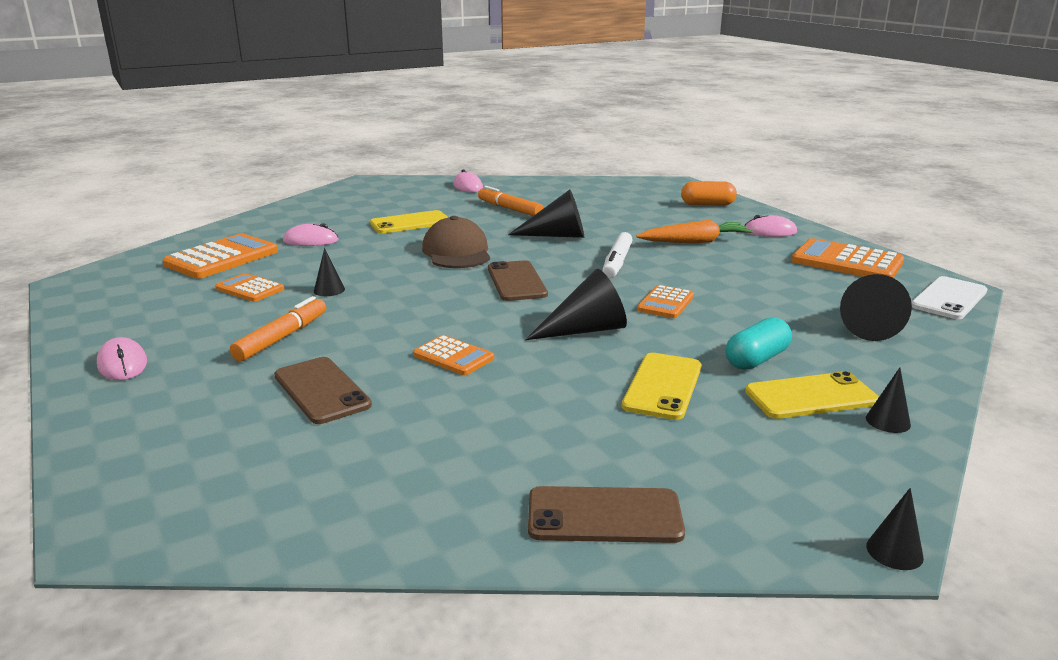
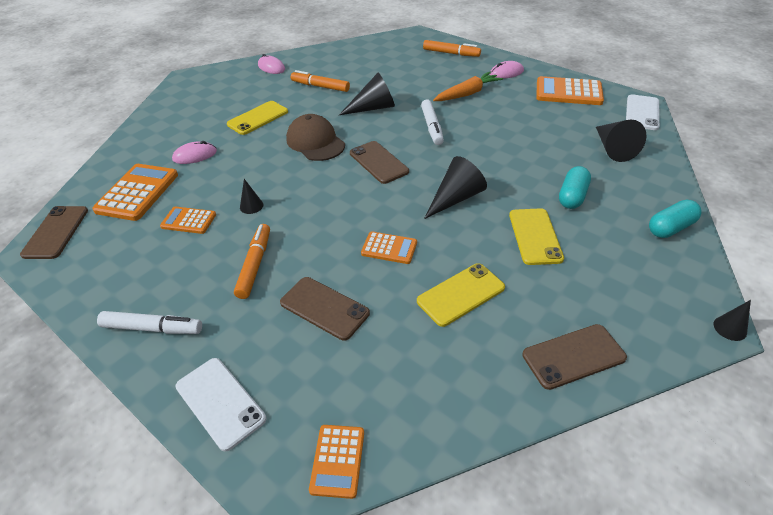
camera: 20 degrees left, 20 degrees up
pink mouse [97,337,147,380] -> white marker [97,311,202,334]
orange calculator [637,285,694,318] -> orange calculator moved to [309,425,364,499]
orange capsule [681,181,737,206] -> orange marker [423,40,481,57]
yellow phone [745,371,879,419] -> yellow phone moved to [417,263,505,327]
black cone [866,368,911,433] -> turquoise capsule [649,200,702,238]
none -> brown phone [20,206,88,259]
none -> white phone [176,358,266,452]

